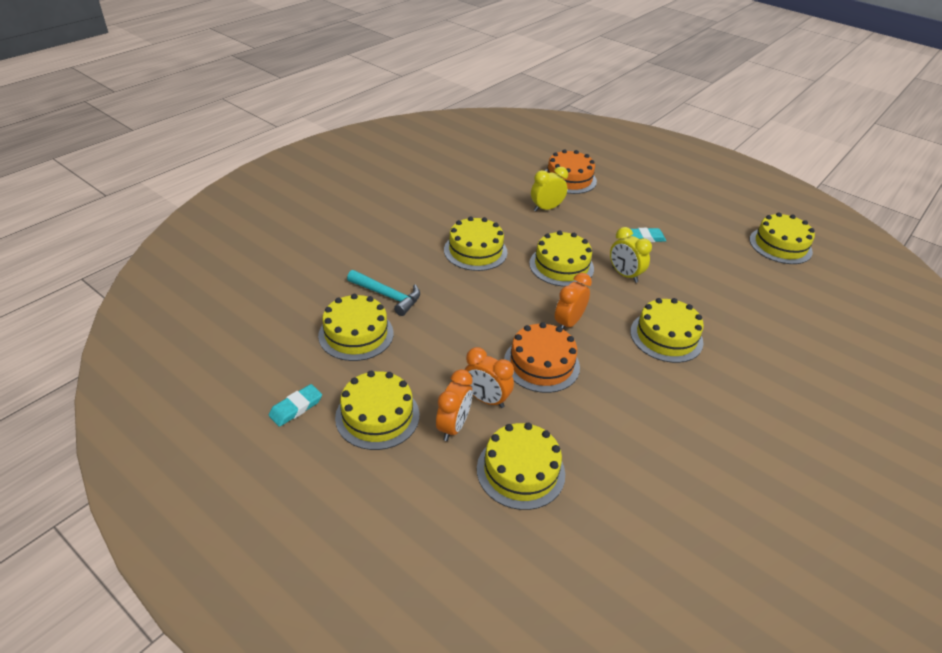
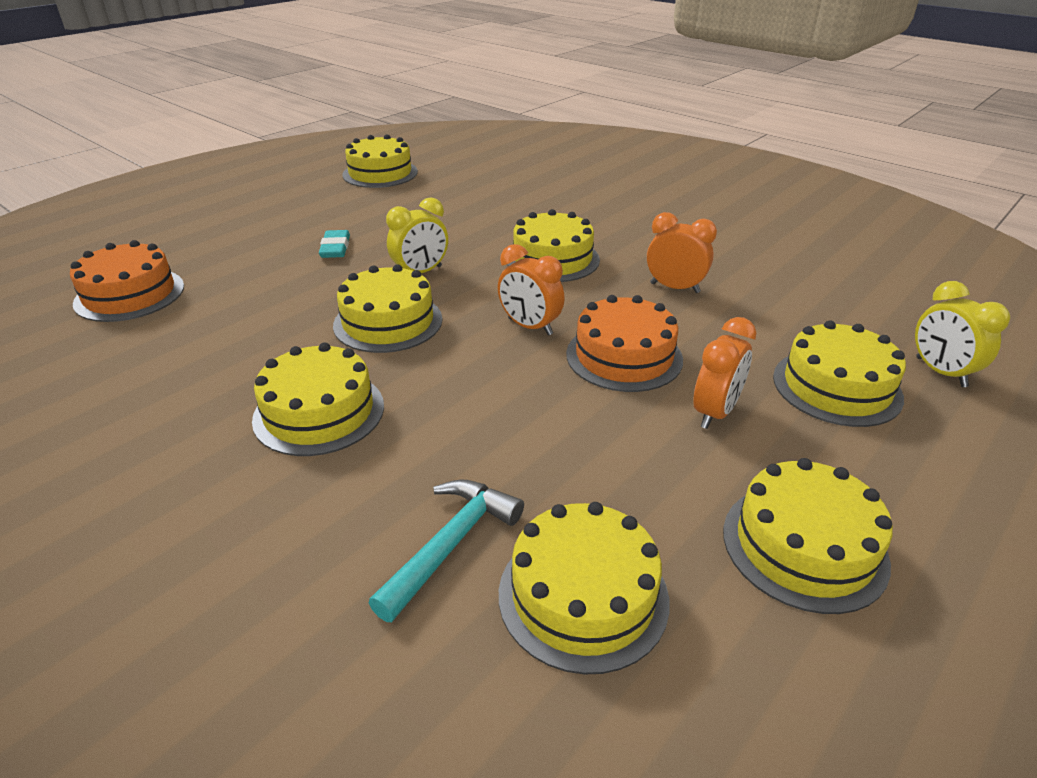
camera: 85 degrees left, 5 degrees down
turquoise eraser [268,384,322,427] -> none
orange clock [436,369,472,441] -> orange clock moved to [647,212,717,293]
yellow clock [531,167,568,212] -> yellow clock moved to [915,281,1010,387]

